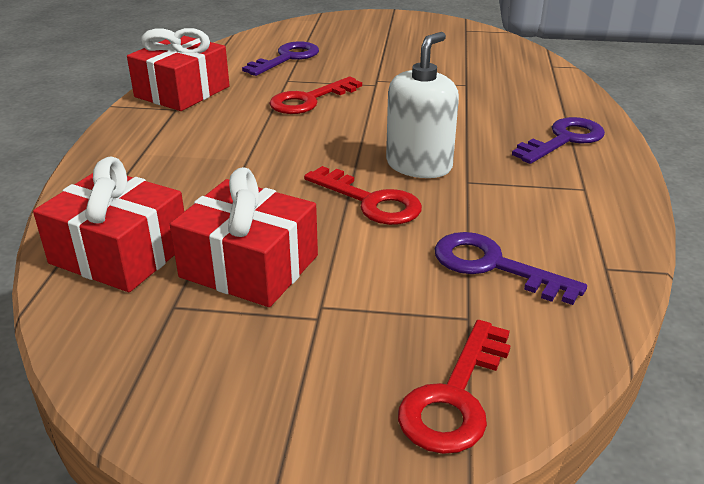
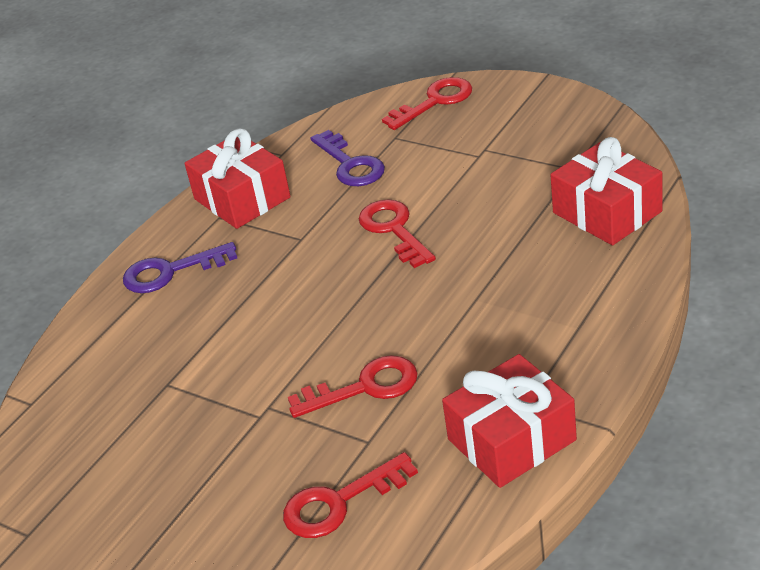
camera: 150 degrees left, 5 degrees up
red gift [170,167,318,307] -> red gift moved to [185,128,291,229]
purple key [242,41,319,76] -> red key [283,452,418,538]
white soap dispenser [386,32,459,178] -> none

